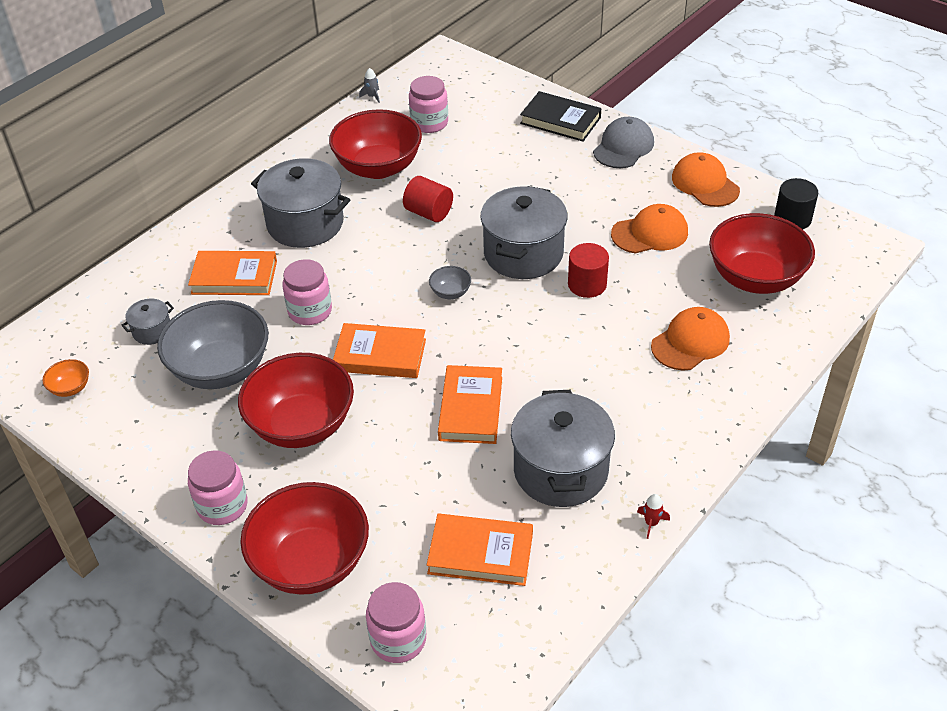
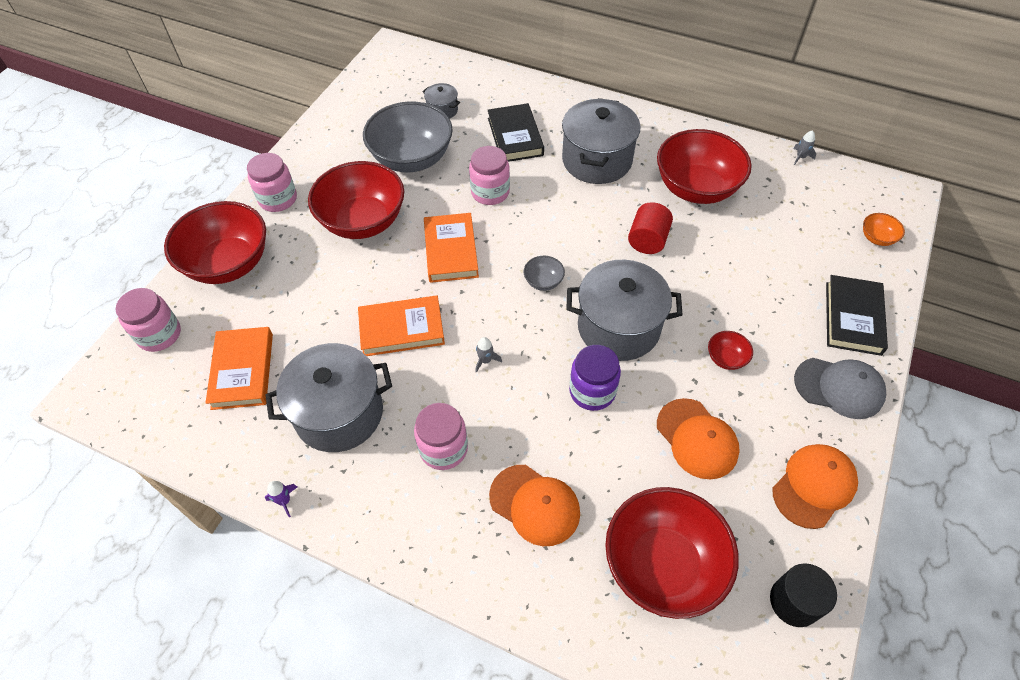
camera: 75 degrees right, 10 degrees up
orange bowl [42,359,89,397] -> orange bowl moved to [863,213,905,246]
orange book [188,251,277,295] -> black book [488,103,544,162]
pink jar [409,76,448,133] -> pink jar moved to [414,403,468,470]
red cylinder [568,243,609,298] -> purple jar [569,345,621,411]
red rocket [637,494,670,539] -> purple rocket [265,481,297,518]
none -> grey rocket [475,337,502,373]
none -> red bowl [708,331,753,370]

